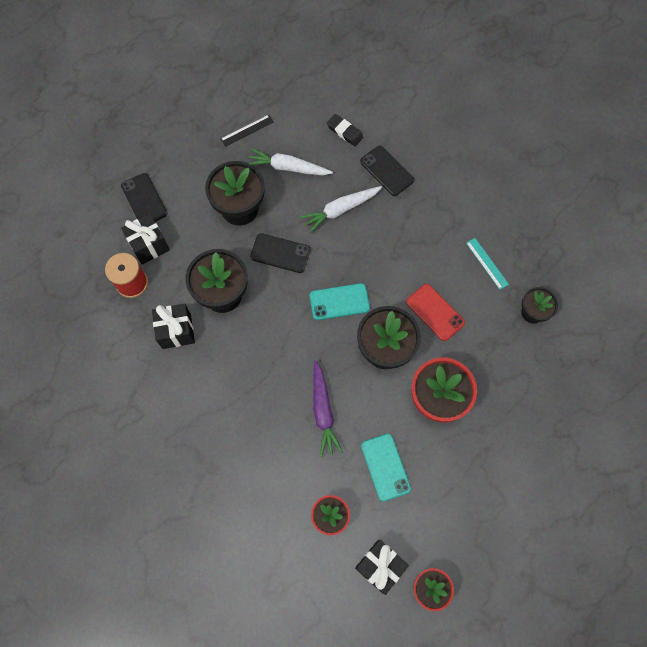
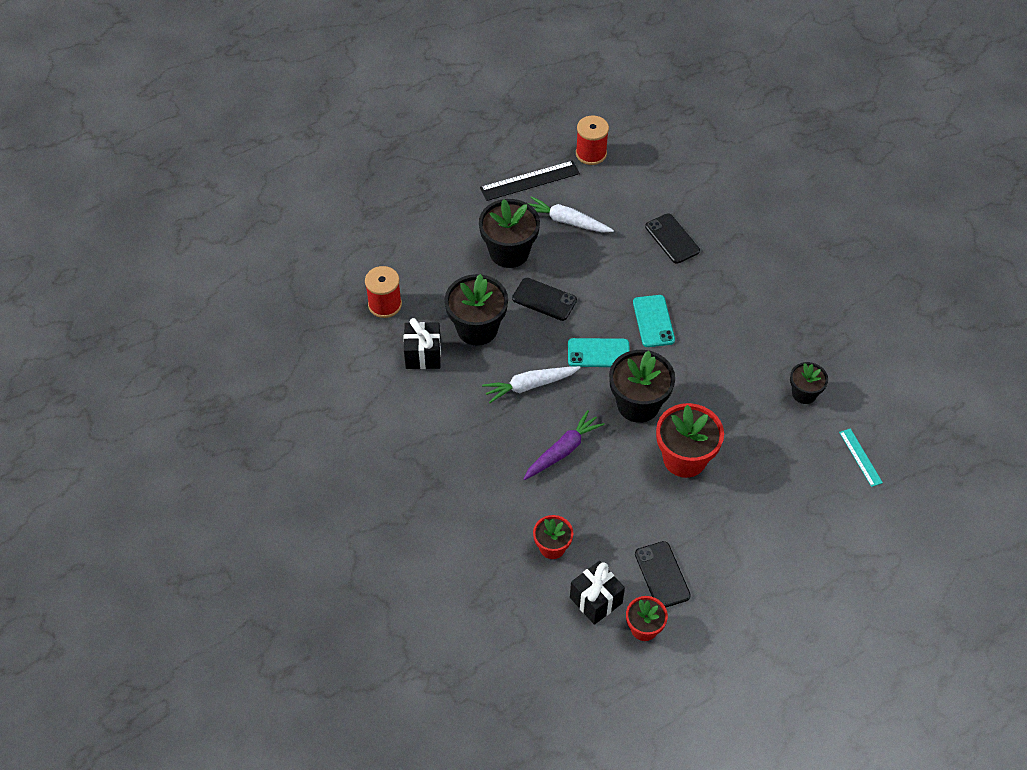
camera: 10 degrees right, 15 degrees down
black phone [121,173,167,222] -> black phone moved to [635,541,691,607]
black gift [121,213,170,265] -> none
black ruler [220,114,273,147] -> black ruler [480,160,580,201], size x1.68
white carrot [300,186,382,233] -> white carrot moved to [482,366,581,403]
purple carrot [313,360,343,457] -> purple carrot turned 135 degrees counterclockwise [524,410,605,480]
black eraser [327,114,363,146] -> none
turquoise phone [361,434,411,502] -> turquoise phone moved to [633,295,675,347]
red phone [406,284,465,341] -> none
turquoise ruler [466,238,509,290] -> turquoise ruler moved to [839,428,883,487]
none -> red spool [576,115,609,165]

